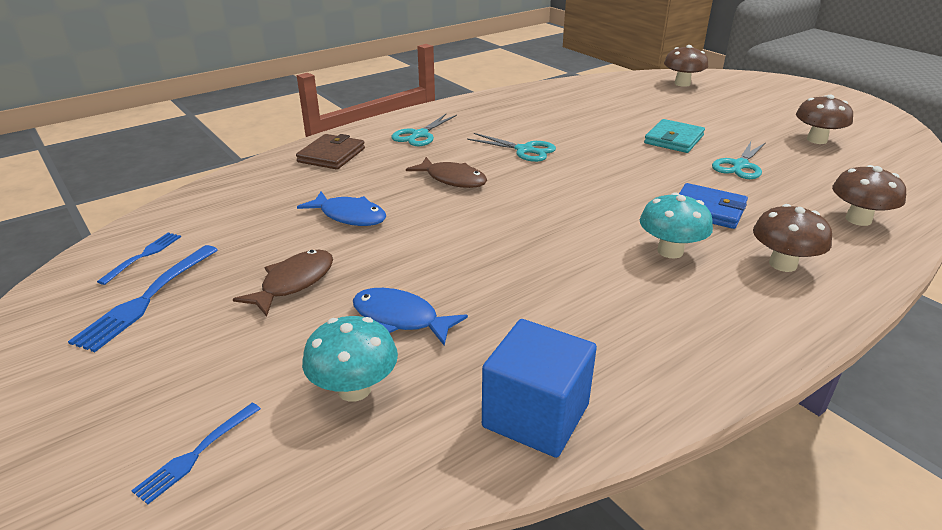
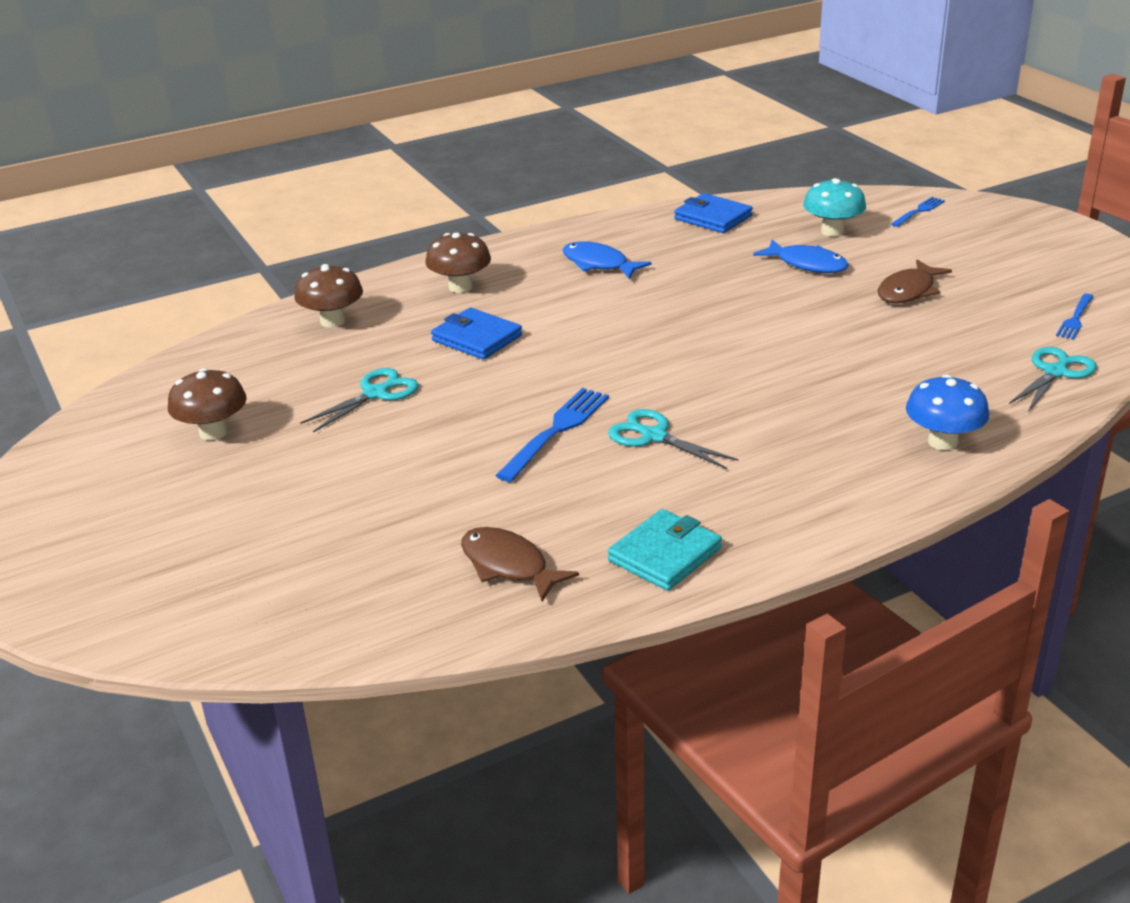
camera: 170 degrees left, 0 degrees up
blue fork [68,245,218,352] -> blue fork moved to [495,388,609,482]
brown wallet [296,134,365,170] -> blue mushroom [906,374,989,450]
blue fish [297,191,386,226] -> blue fish moved to [563,241,651,279]
turquoise scissors [391,114,457,146] -> turquoise scissors moved to [1009,347,1097,412]
brown fish [406,157,487,188] -> brown fish moved to [461,527,579,602]
blue cube [482,319,597,458] -> blue wallet [674,193,753,233]
turquoise mushroom [640,192,713,259] -> none
turquoise wallet [644,119,705,153] -> turquoise wallet moved to [608,509,722,591]
brown mushroom [664,45,708,87] -> none

